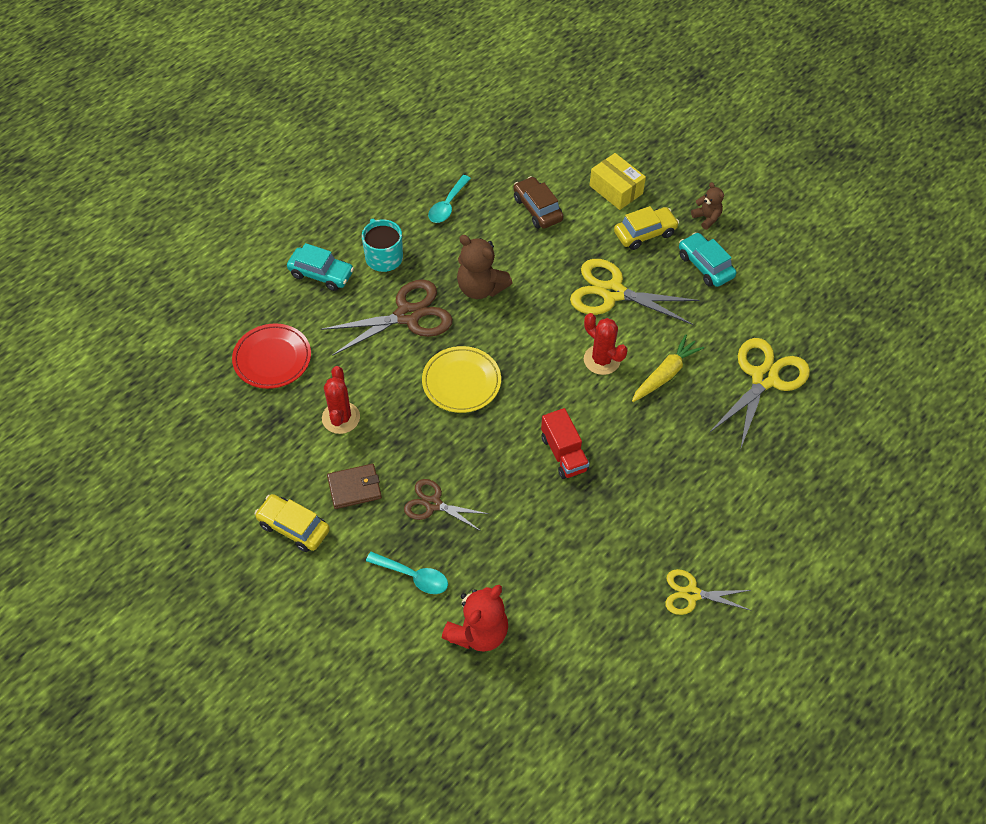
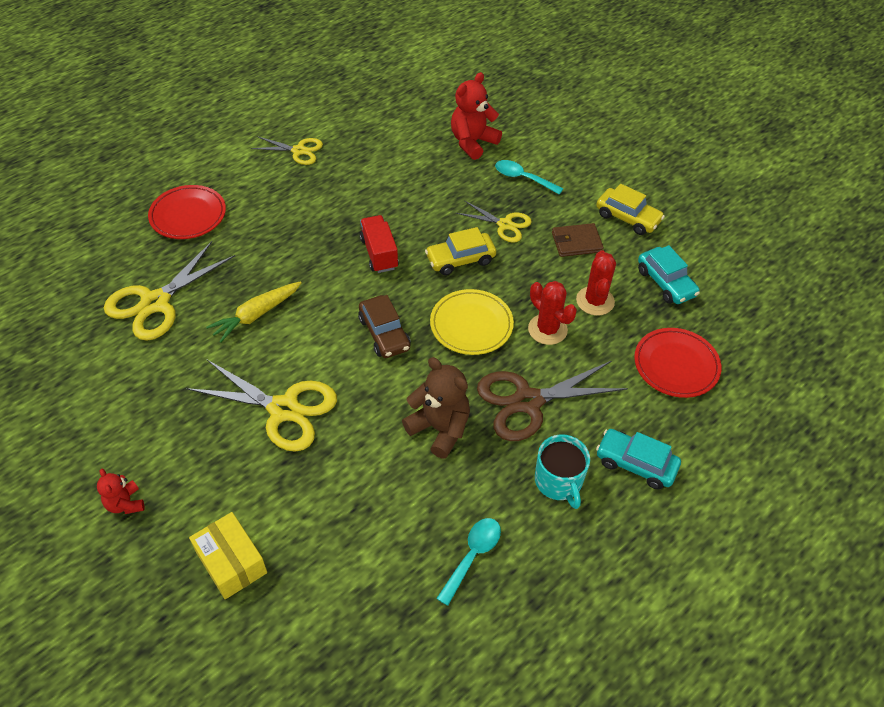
camera: 175 degrees left, 5 degrees down
brown scissors [404,479,489,531] -> yellow scissors [456,200,532,243]
brown car [513,176,564,229] -> brown car moved to [358,295,411,358]
red cactus [584,313,628,375] -> red cactus moved to [528,281,577,345]
yellow car [614,206,679,250] -> yellow car moved to [425,227,496,275]
turquoise car [679,232,736,287] -> turquoise car moved to [638,245,700,304]
brown teddy bear [691,182,724,230] -> red teddy bear [97,469,144,514]
none -> red plate [148,185,226,239]

